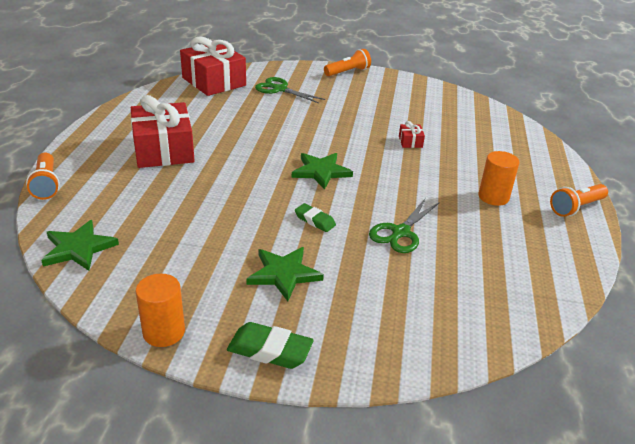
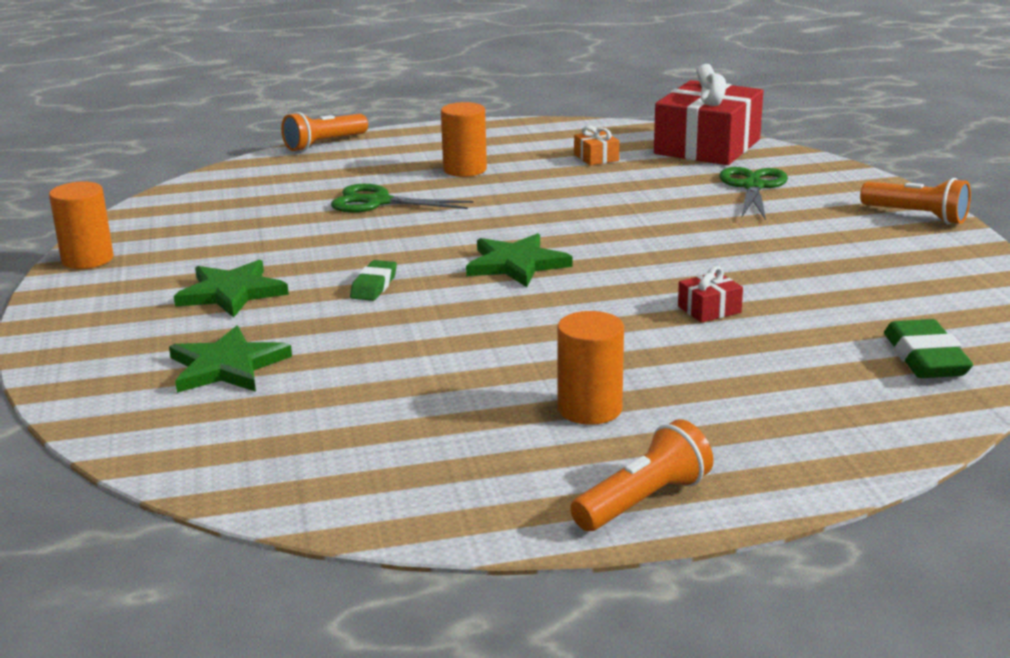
camera: 70 degrees right, 10 degrees down
green star [41,220,119,271] -> green star moved to [169,326,292,393]
red gift [131,95,195,168] -> orange cylinder [441,102,487,177]
green eraser [227,322,314,369] -> green eraser moved to [884,319,973,378]
green scissors [369,198,440,253] -> green scissors moved to [331,184,473,213]
orange flashlight [550,184,608,217] -> orange flashlight turned 105 degrees clockwise [570,419,713,531]
none -> orange gift [574,125,619,166]

